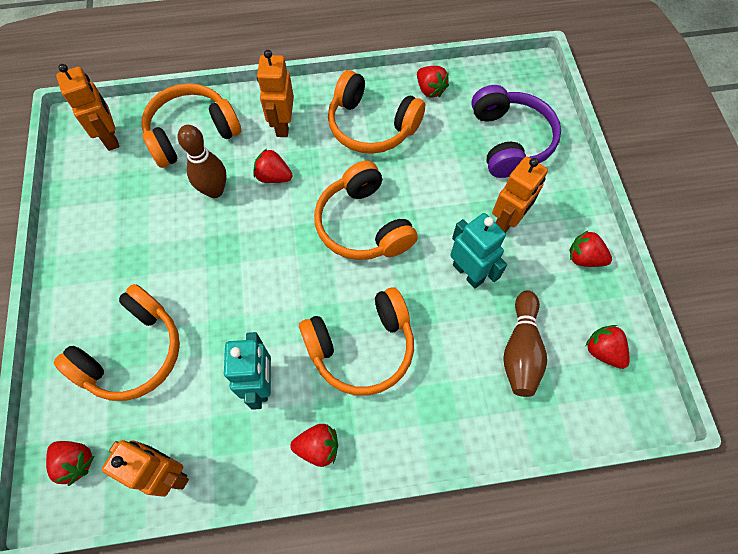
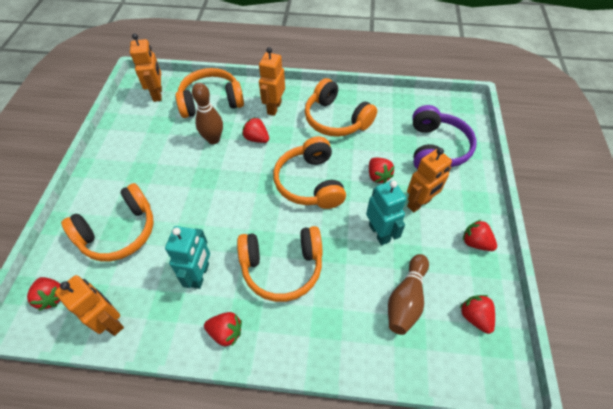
camera: 15 degrees right, 10 degrees down
red strawberry [417,66,449,98] -> red strawberry moved to [369,157,394,184]

